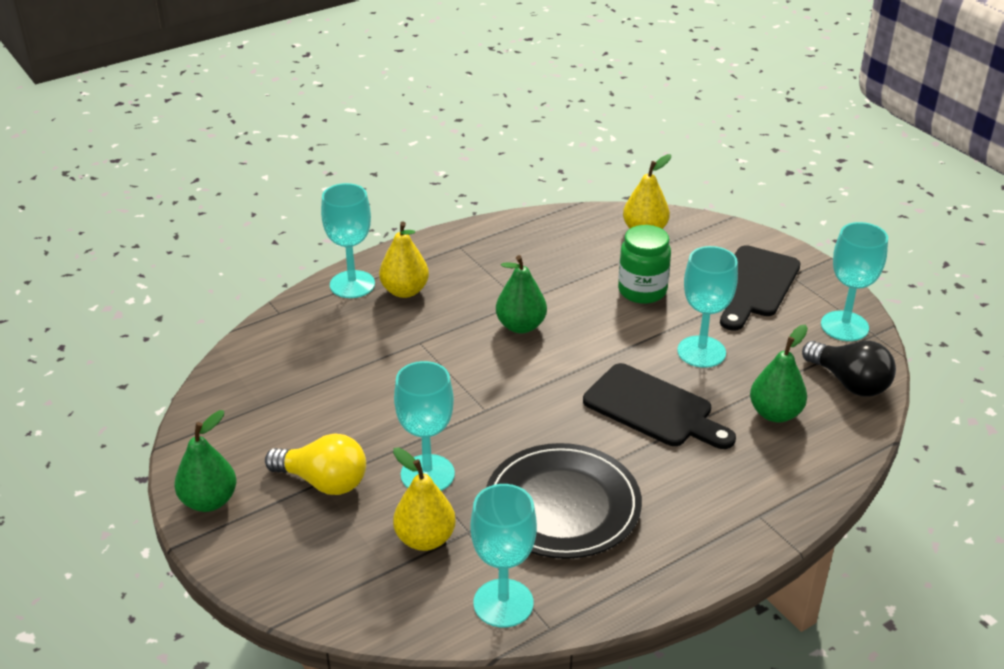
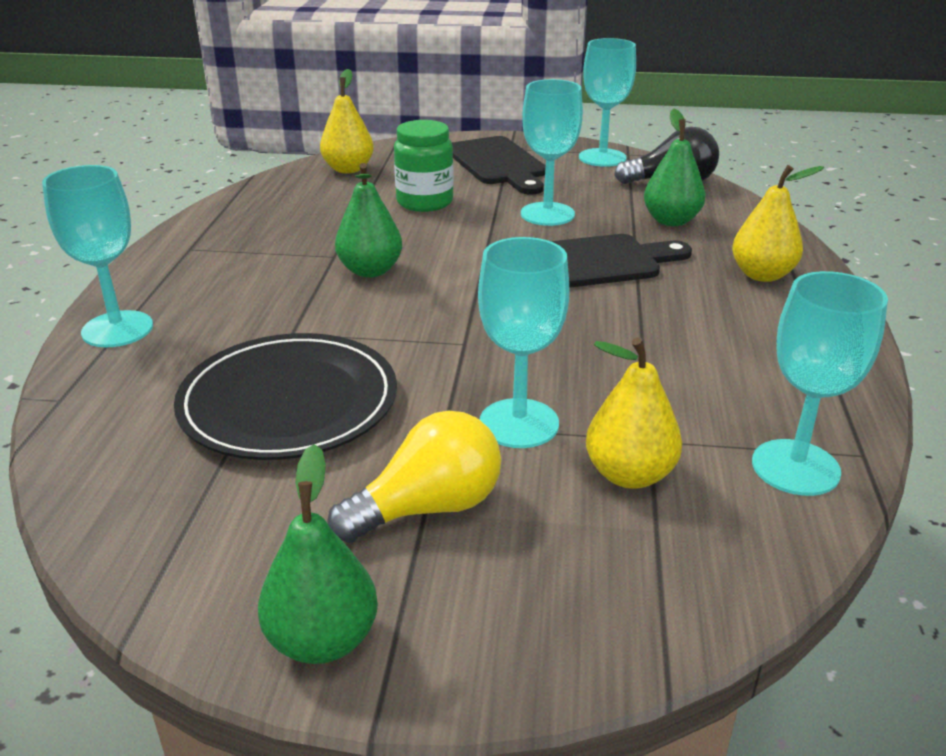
camera: 50 degrees left, 5 degrees down
yellow pear [379,221,429,298] -> yellow pear moved to [732,165,824,282]
black plate [486,443,642,559] -> black plate moved to [174,333,397,460]

